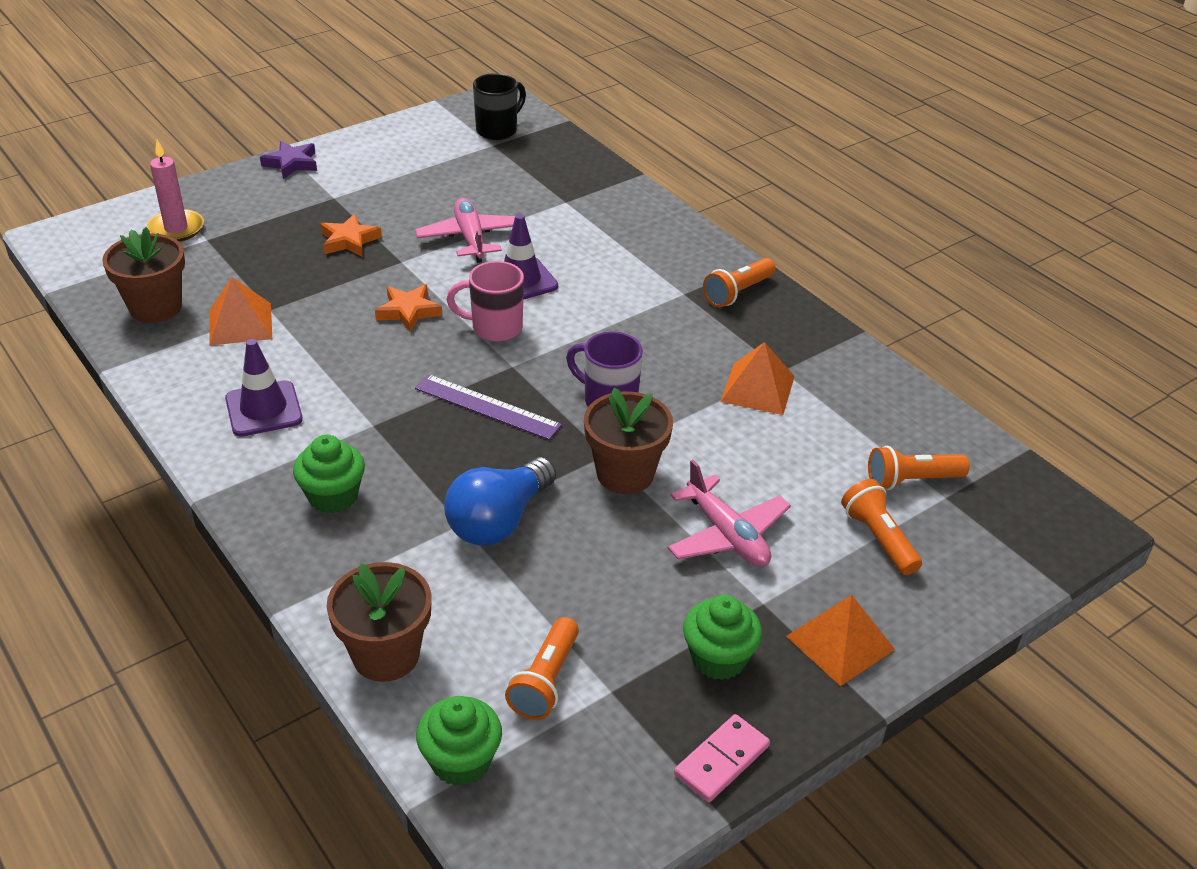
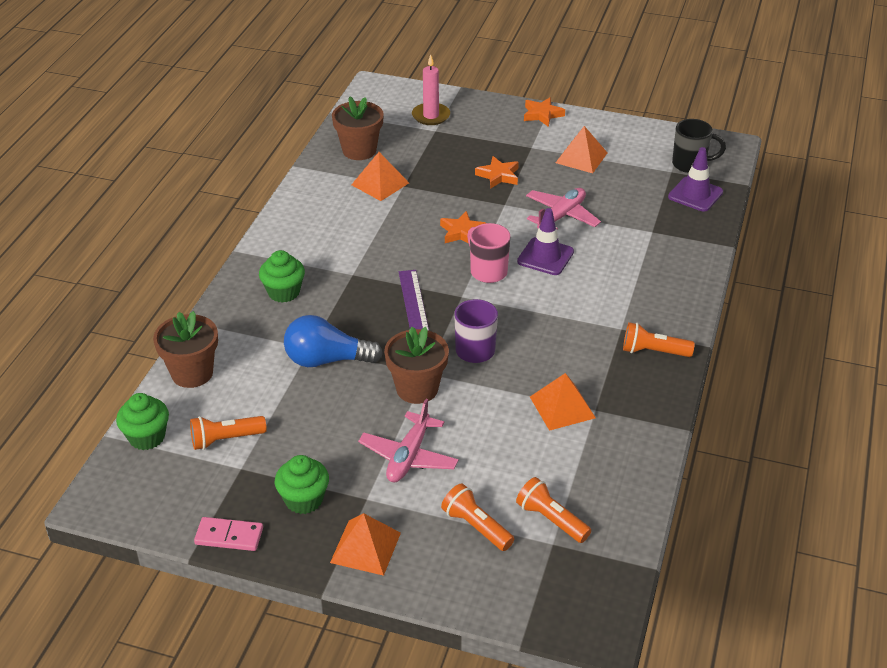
camera: 55 degrees right, 0 degrees up
purple traffic cone [225,339,303,437] -> purple traffic cone moved to [668,147,723,212]
purple star [260,141,317,179] -> orange star [524,97,565,127]
orange flashlight [841,479,922,575] -> orange flashlight turned 75 degrees counterclockwise [441,483,514,551]
none -> orange pyramid [556,126,607,173]

